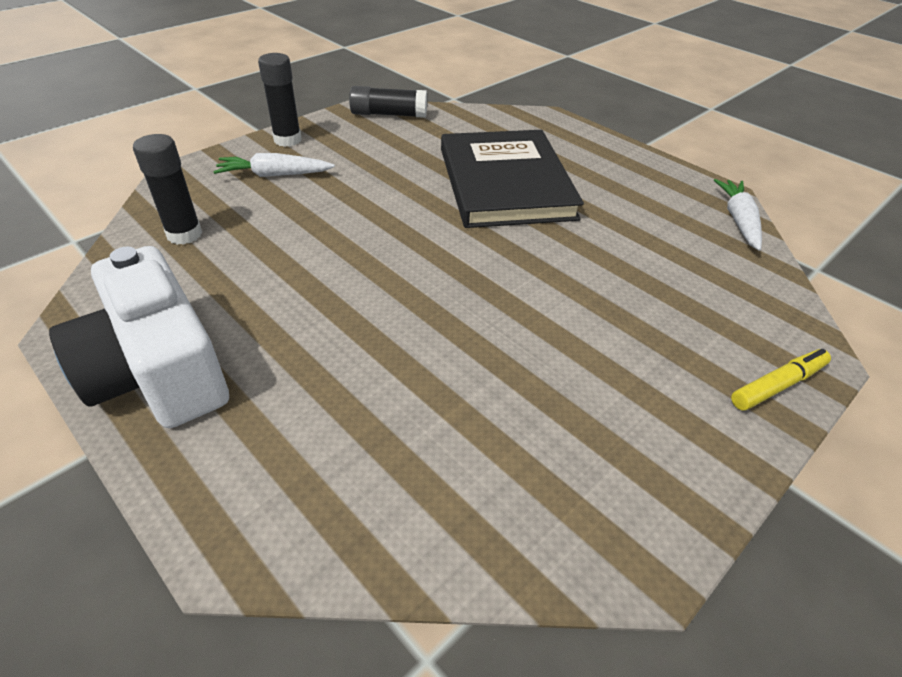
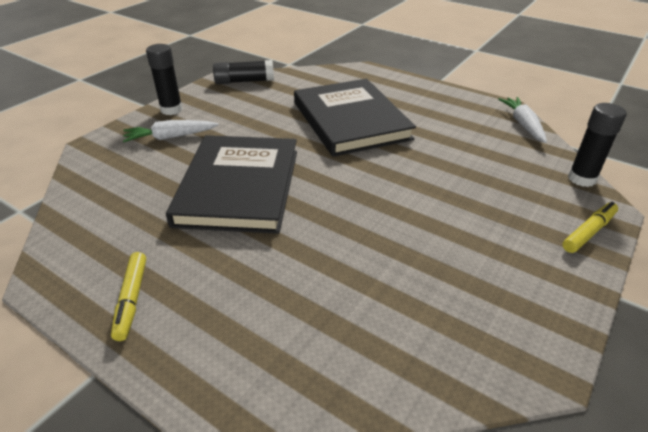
camera: 10 degrees left, 5 degrees down
white camera [49,246,229,428] -> yellow marker [111,252,146,341]
black glue stick [133,134,202,245] -> black glue stick moved to [568,103,626,187]
none -> black book [166,135,297,234]

